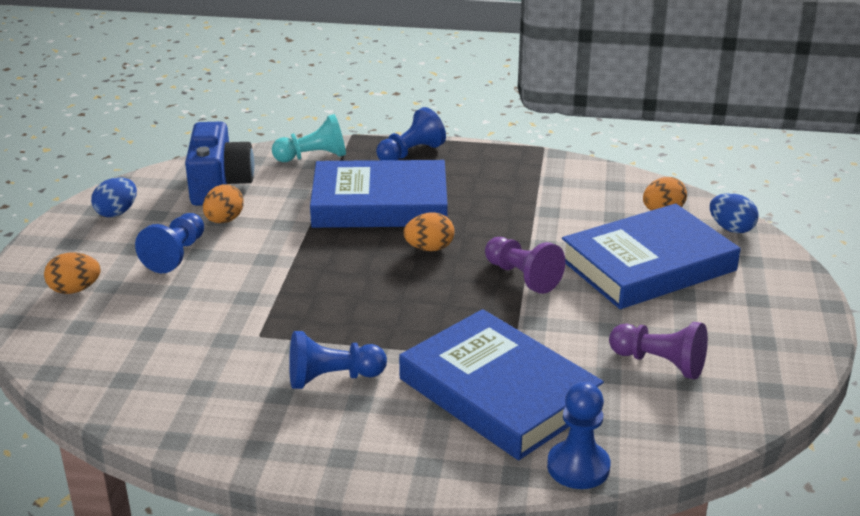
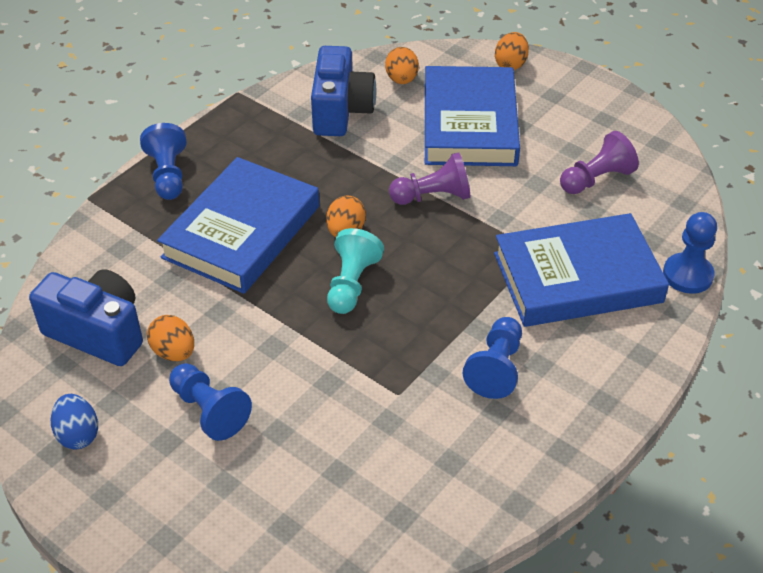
camera: 60 degrees left, 15 degrees up
orange egg [44,253,101,294] -> orange egg moved to [495,32,529,70]
turquoise pawn [272,114,346,162] -> turquoise pawn moved to [327,228,384,314]
blue egg [710,193,759,233] -> none
none -> blue camera [311,46,377,136]

